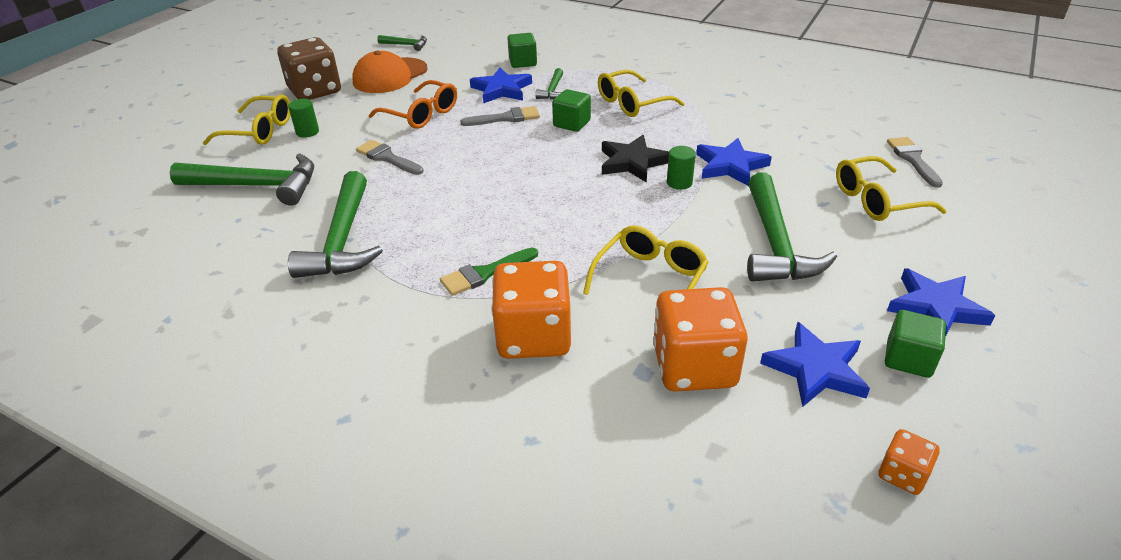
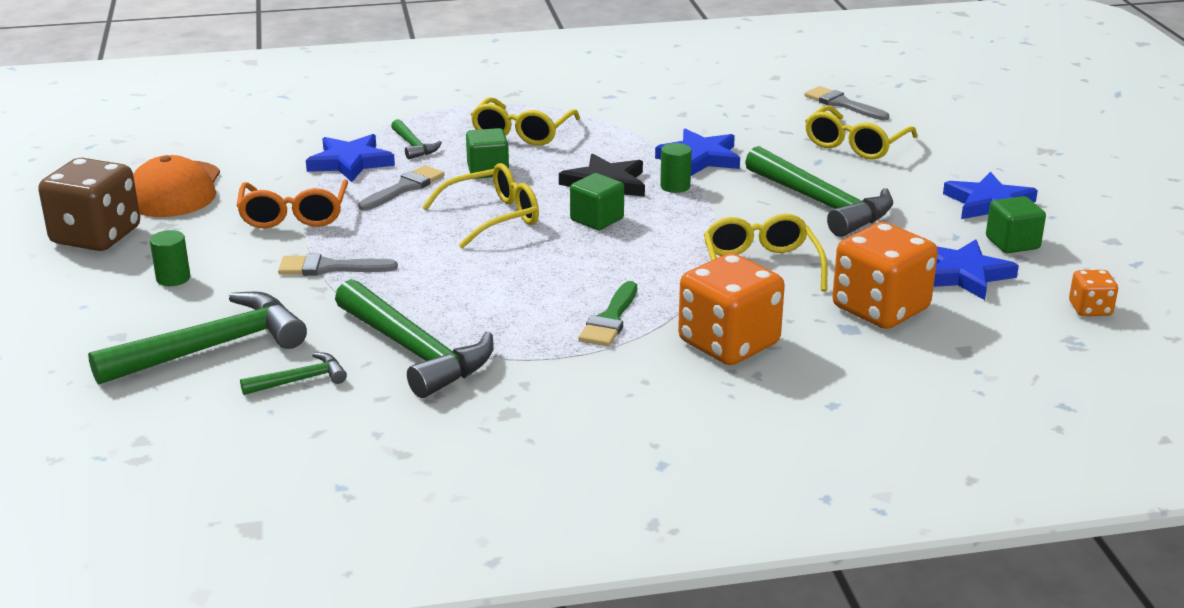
camera: 40 degrees left, 10 degrees down
yellow glasses [203,95,290,145] -> yellow glasses moved to [422,163,539,249]
orange glasses [369,80,457,129] -> orange glasses turned 90 degrees clockwise [237,179,348,228]
green hammer [377,35,427,51] -> green hammer moved to [240,352,347,395]
green cube [507,33,537,68] -> green cube moved to [570,173,624,230]

